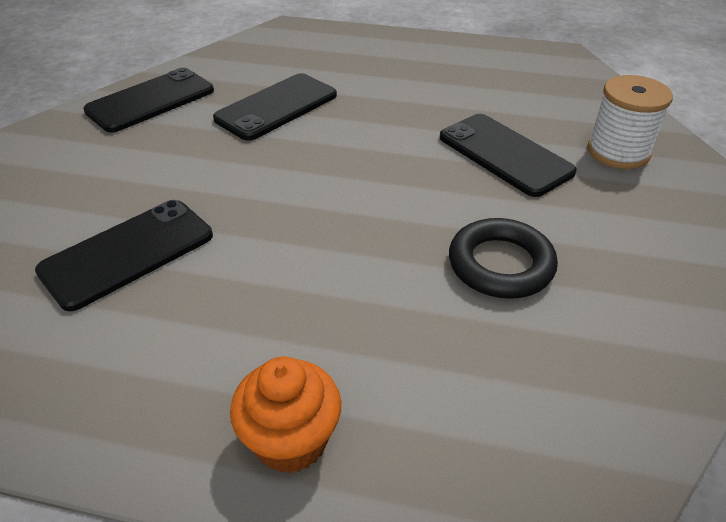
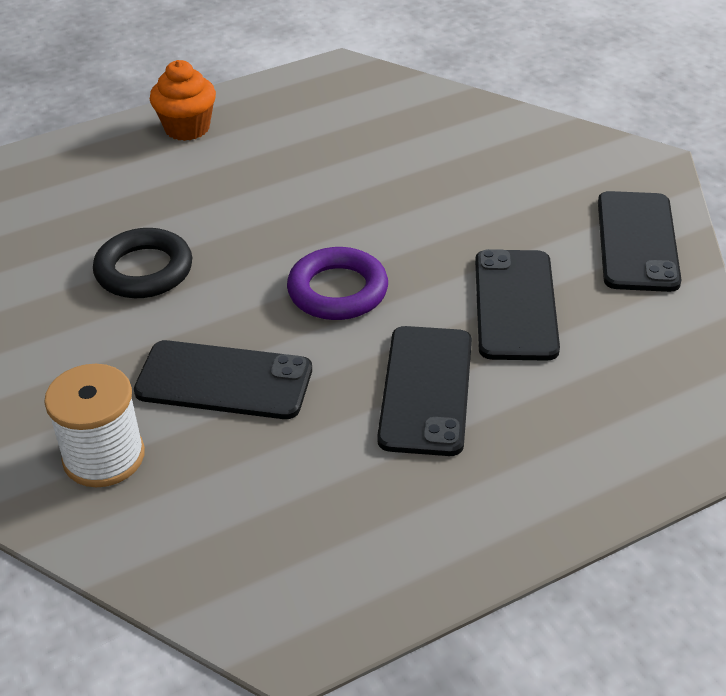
camera: 140 degrees right, 0 degrees up
black phone [35,200,213,311] -> black phone moved to [377,326,472,456]
none -> purple ring [287,247,388,320]

